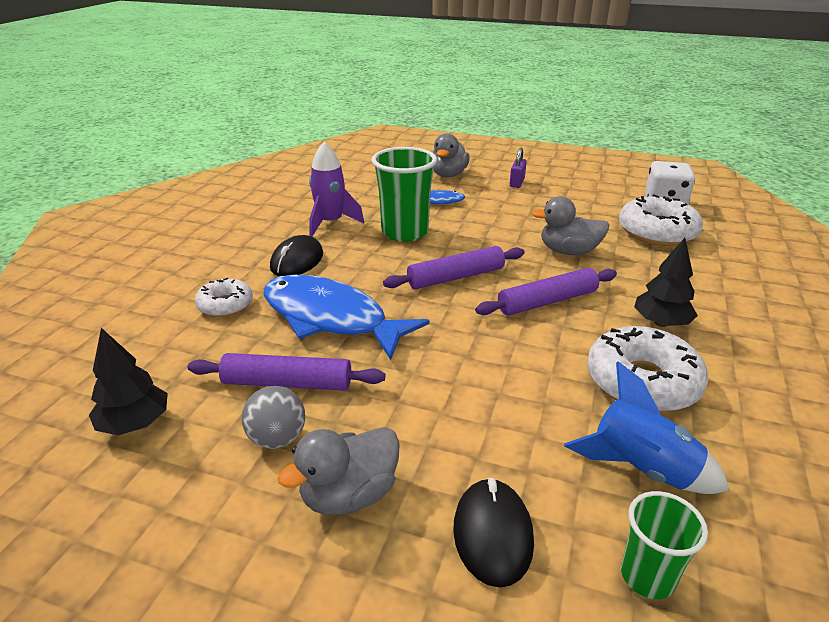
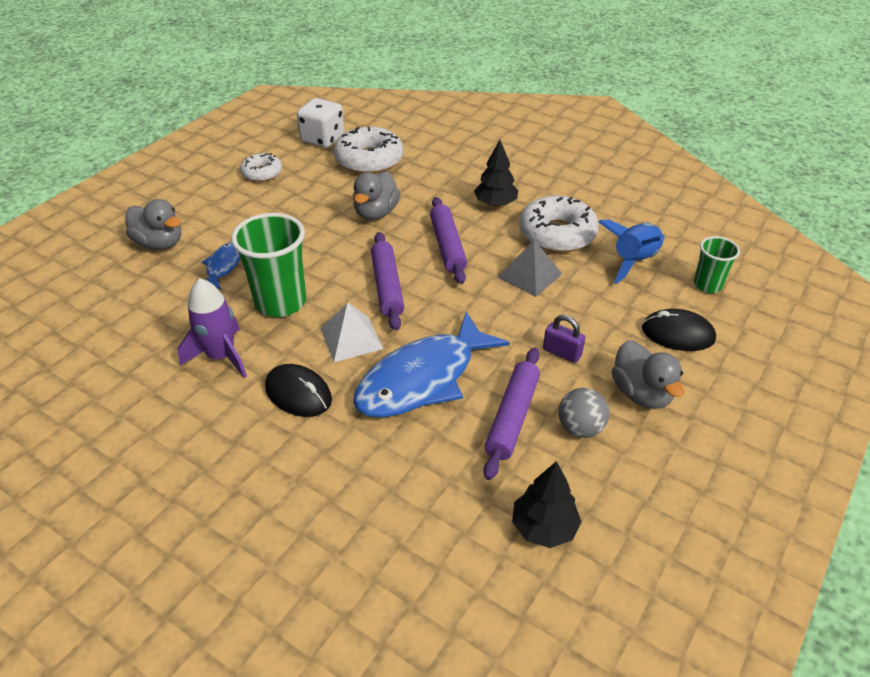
camera: 75 degrees left, 10 degrees up
white donut [195,278,253,317] -> white donut moved to [240,153,282,182]
purple padlock [510,148,527,188] -> purple padlock moved to [543,315,585,363]
none -> white pyramid [320,302,383,362]
none -> grey pyramid [498,240,562,297]

